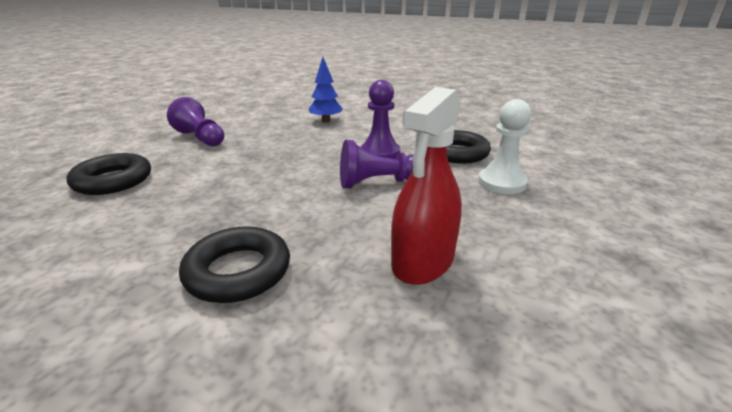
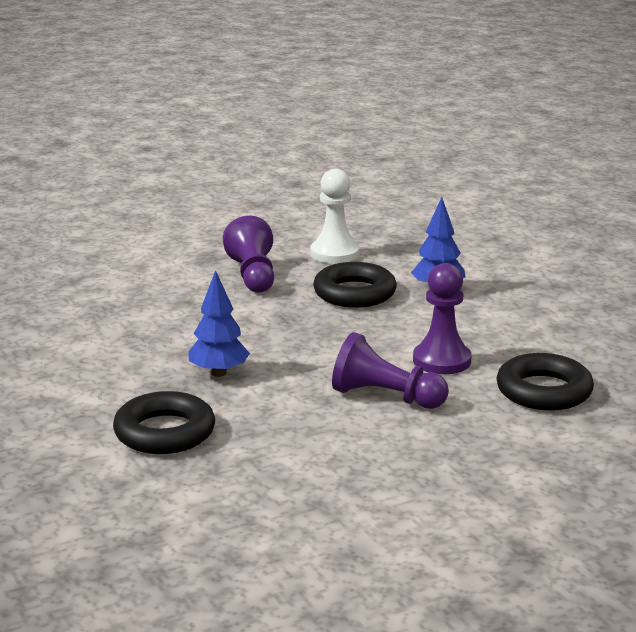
camera: 35 degrees right, 5 degrees down
black ring [66,153,151,195] -> black ring moved to [313,262,397,308]
red spray bottle [391,87,462,285] -> none
white pawn [478,99,531,194] -> white pawn moved to [310,169,360,263]
none -> blue tree [188,270,250,377]

